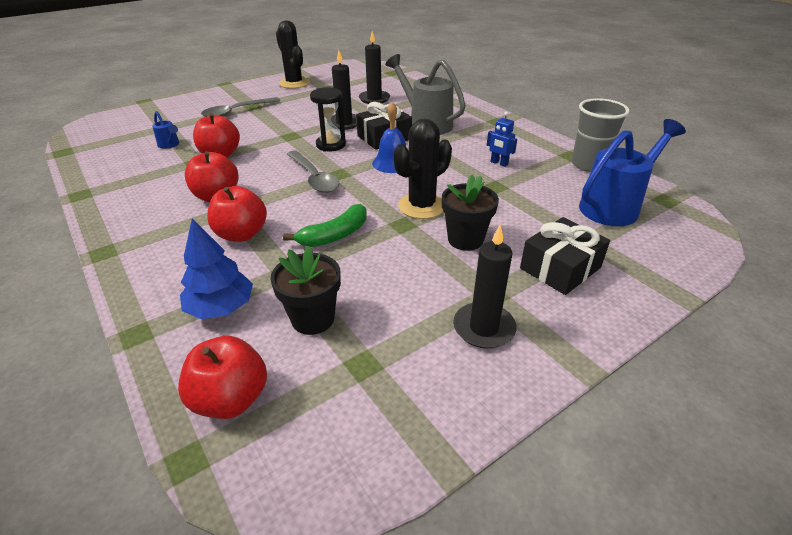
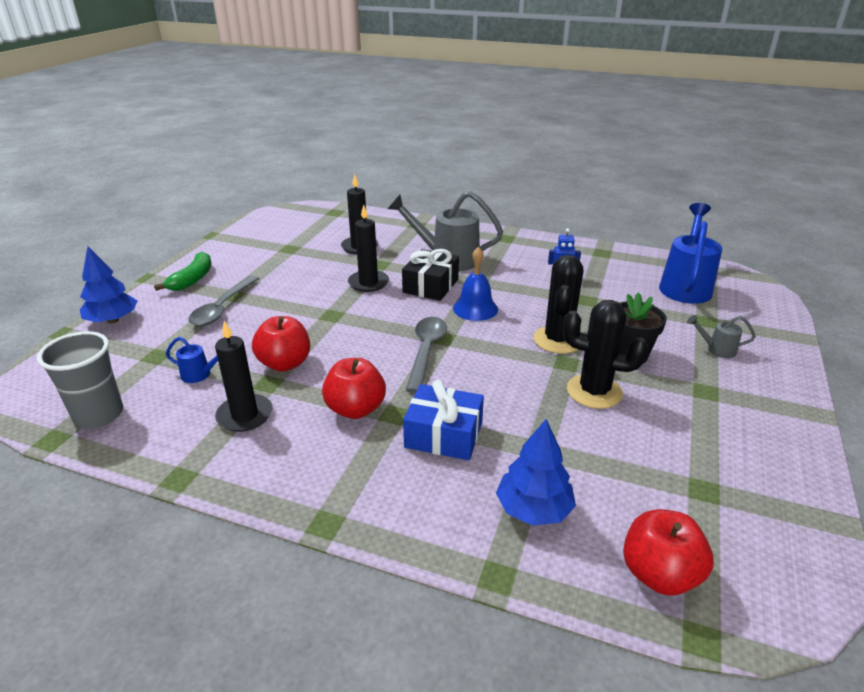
camera: 35 degrees left, 5 degrees down
red apple [207,186,267,242] -> blue gift [403,380,484,460]
black flower pot [270,246,341,335] -> none
black cactus [276,21,310,89] -> black cactus moved to [563,300,648,409]
green banana [283,204,367,247] -> green banana moved to [154,252,212,291]
grey spoon [287,150,340,193] -> grey spoon turned 105 degrees counterclockwise [406,317,447,393]
black hourglass [310,88,346,152] -> none
black candle [453,225,517,349] -> black candle moved to [215,321,272,432]
black gift [520,217,610,295] -> grey watering can [687,315,756,358]
grey cup [572,98,630,172] -> grey cup moved to [37,331,123,428]
none -> blue tree [80,246,137,324]

